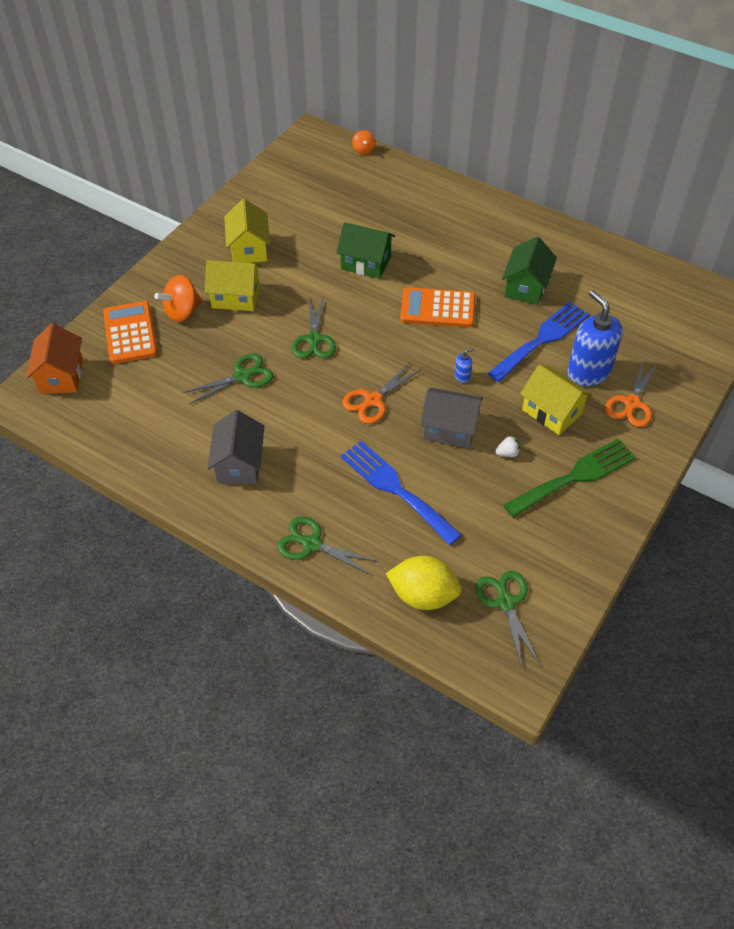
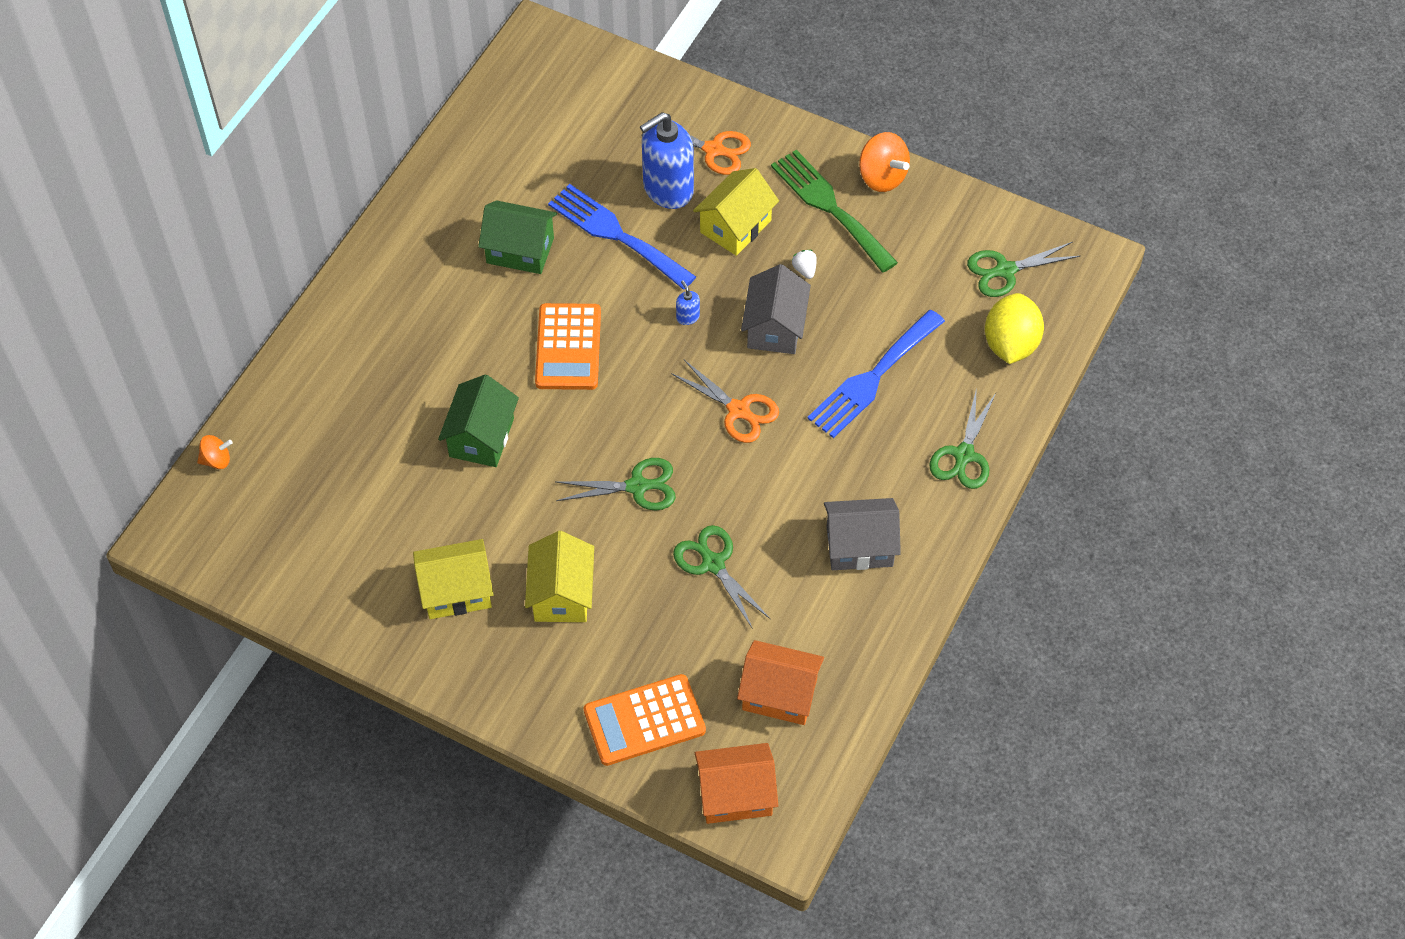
camera: 95 degrees left, 5 degrees up
orange spinning top [154,275,203,322] -> orange spinning top moved to [859,132,910,192]
none -> orange house [737,640,824,725]

